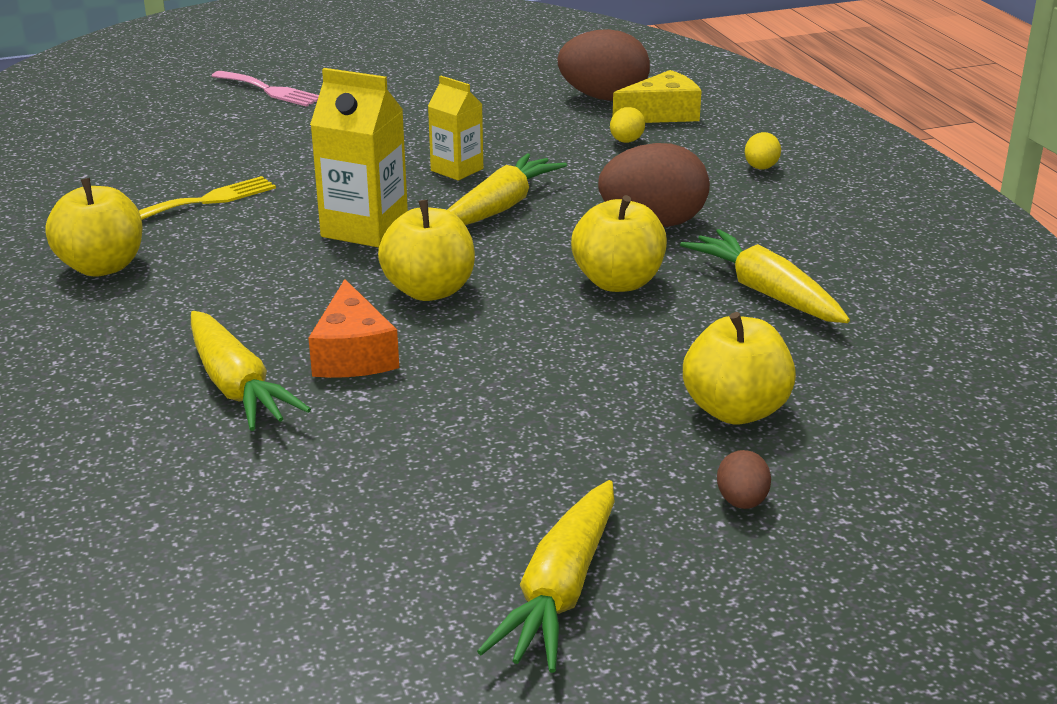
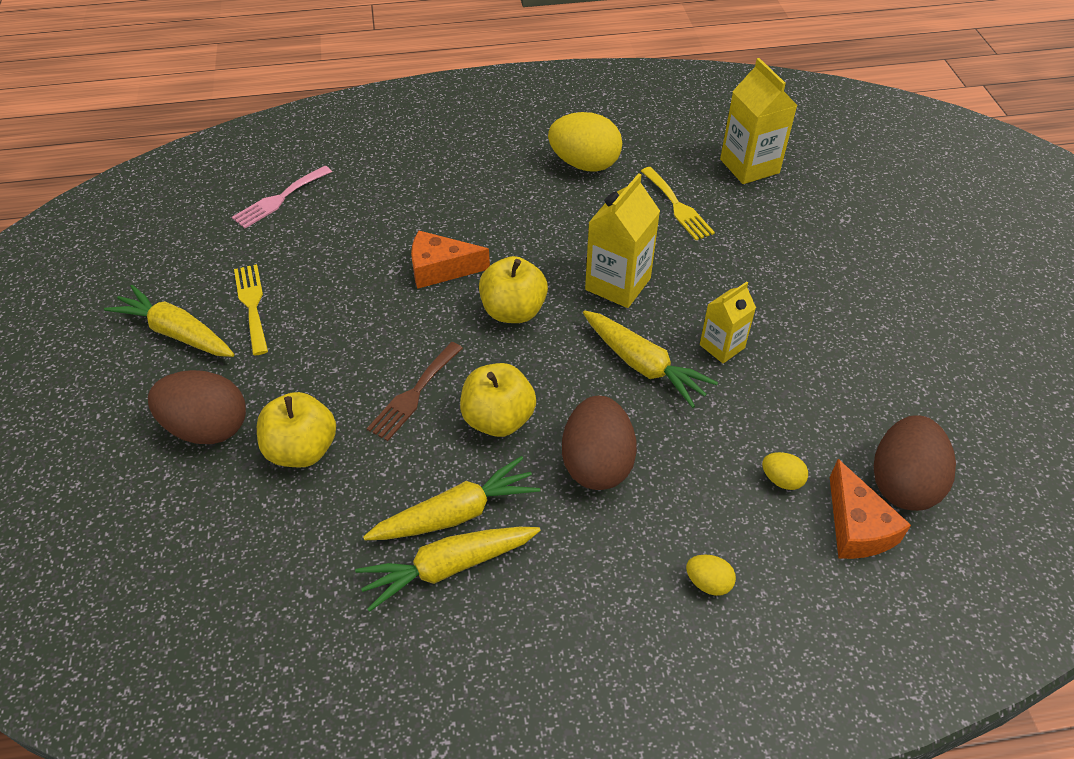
camera: 100 degrees right, 20 degrees up
yellow apple [45,178,142,277] -> yellow egg [548,112,622,172]
yellow carrot [191,311,311,431] -> yellow carrot moved to [355,527,540,612]
pink fork [212,71,319,107] -> pink fork moved to [232,166,332,228]
yellow cheese [613,70,702,123] -> orange cheese [830,459,911,559]
brown egg [717,450,771,509] -> brown egg [148,370,246,444], size x2.14
none -> yellow fork [234,264,268,355]
none -> brown fork [367,342,463,441]
none -> yellow carton [720,58,798,184]

